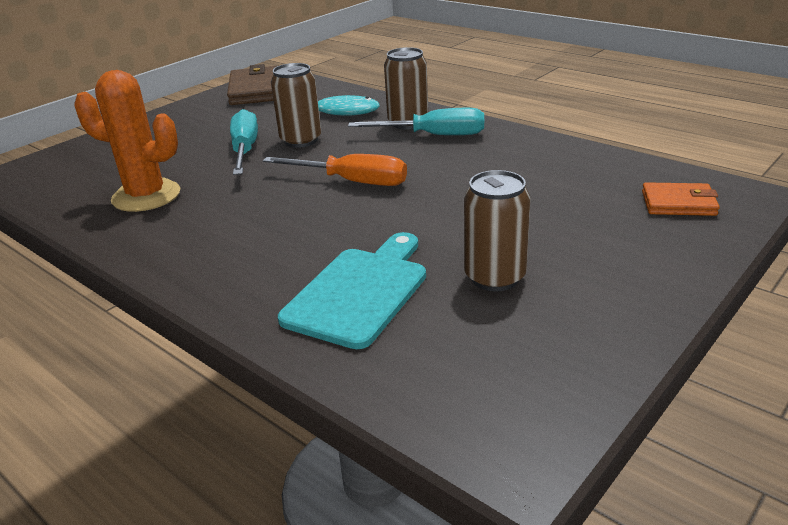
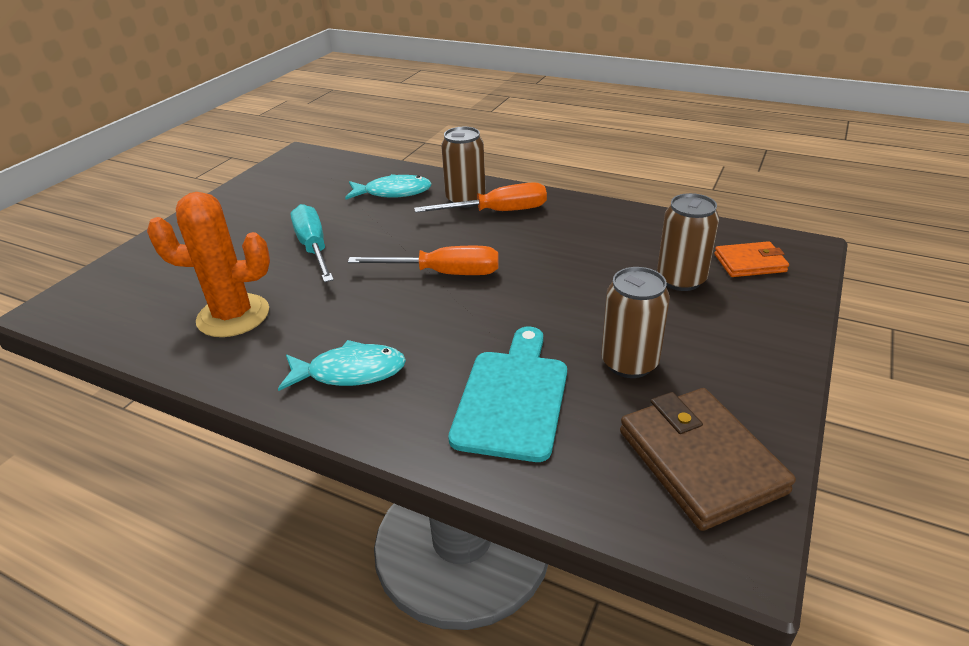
camera: 15 degrees left, 5 degrees up
brown wallet [227,64,280,105] -> brown wallet moved to [620,388,796,531]
brown can [271,63,321,148] -> brown can moved to [657,193,719,291]
turquoise screwdriver [348,108,484,135] -> orange screwdriver [414,182,547,213]
none -> turquoise fish [278,340,406,391]

